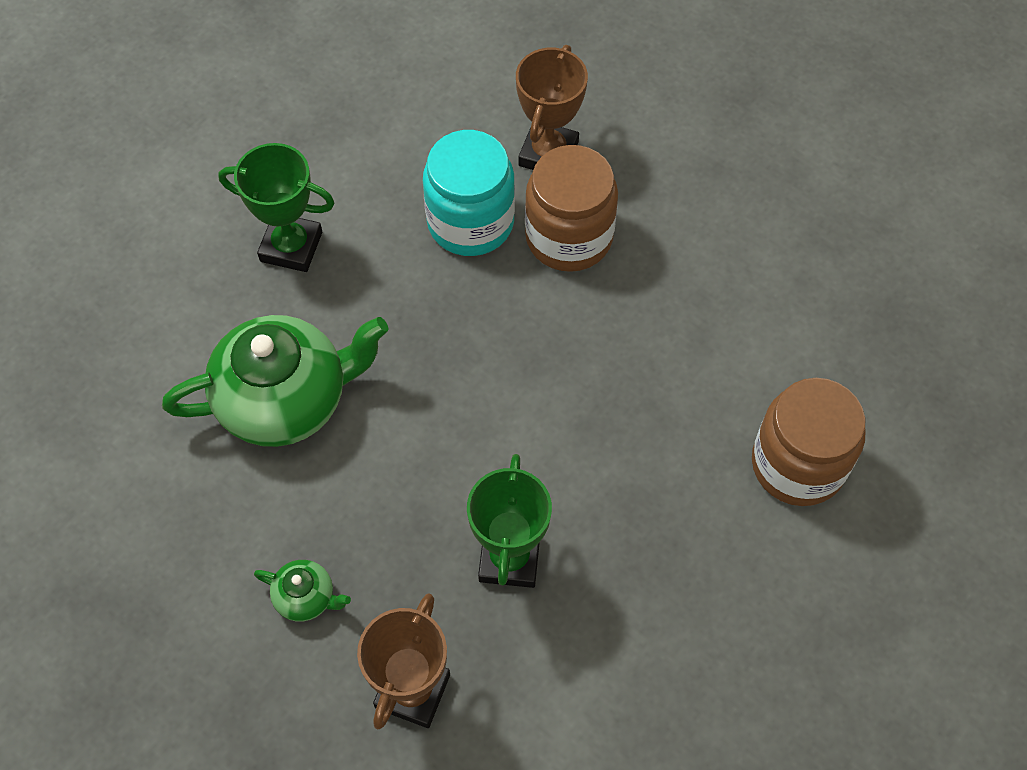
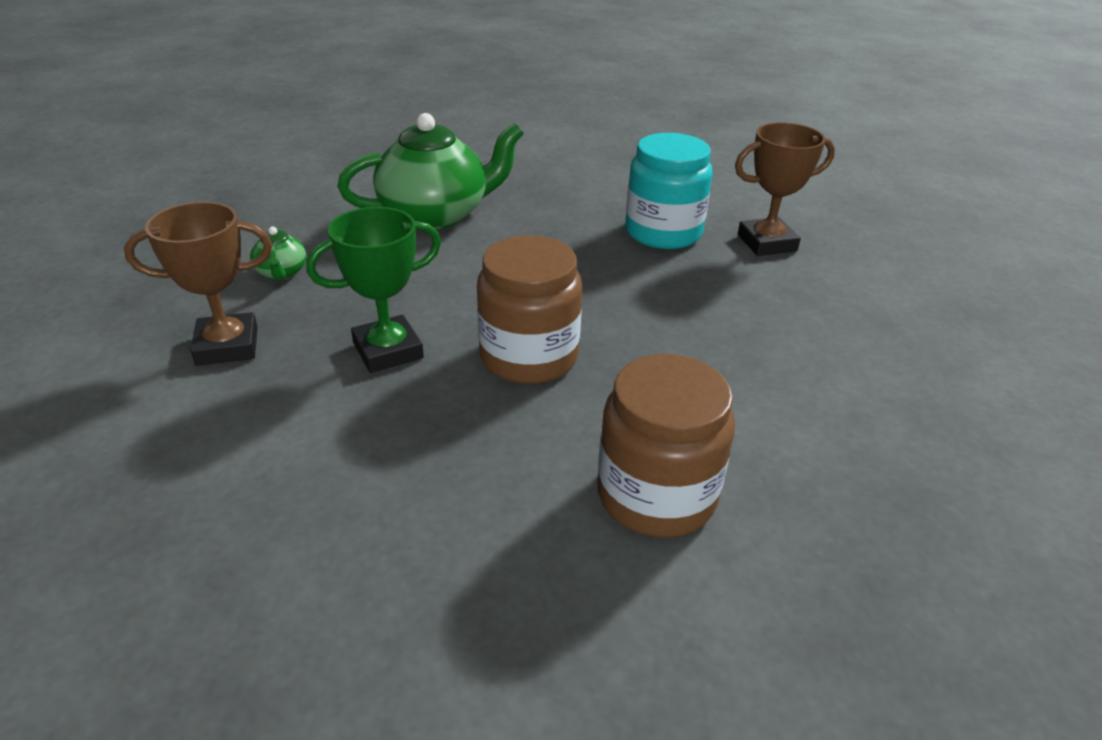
camera: 55 degrees right, 25 degrees down
green teapot [162,315,389,447] -> green teapot turned 60 degrees counterclockwise [337,113,524,229]
green trophy [218,143,334,272] -> none
brown jar [525,145,618,272] -> brown jar moved to [477,235,582,384]

